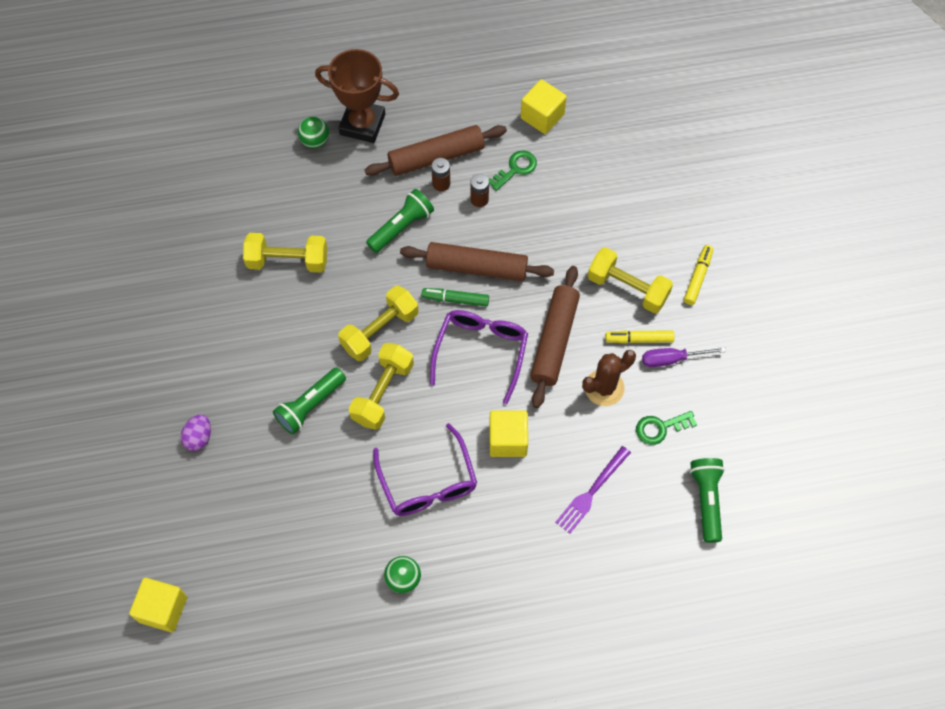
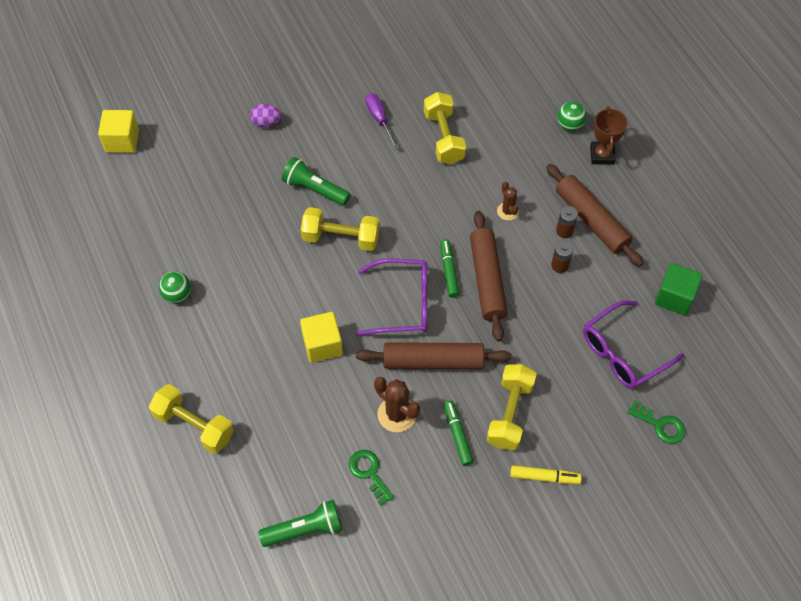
camera: 75 degrees right, 5 degrees down
brown trophy [315,49,399,143] -> brown trophy [590,106,628,165], size x0.65
yellow dumbbell [338,286,419,361] -> yellow dumbbell moved to [149,384,234,454]
green flashlight [366,189,434,253] -> brown cactus [497,182,519,220]
purple glasses [373,423,477,516] -> purple glasses moved to [583,301,685,389]
green key [489,150,537,191] -> green key moved to [627,401,686,444]
yellow cube [521,79,567,134] -> green cube [655,263,703,315]
purple fork [555,446,631,534] -> none
yellow marker [605,330,675,344] -> green marker [444,400,474,466]
purple screwdriver [642,347,726,367] -> purple screwdriver moved to [366,93,399,149]

